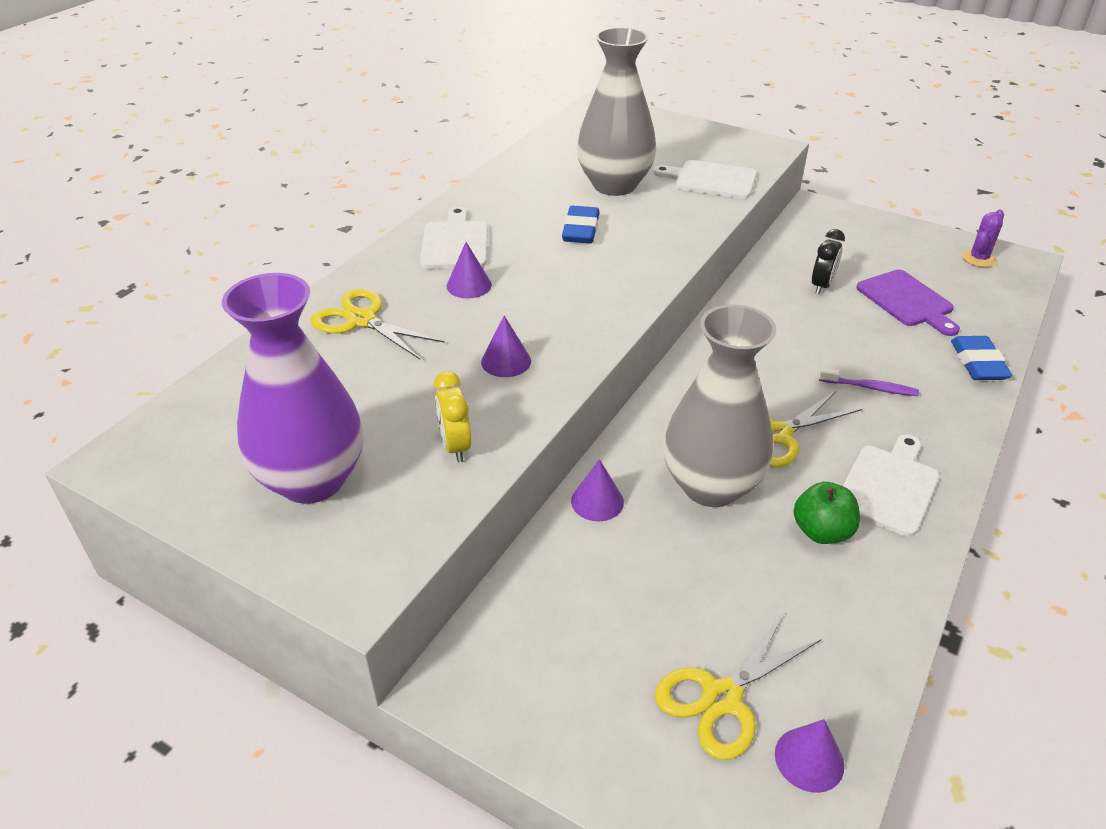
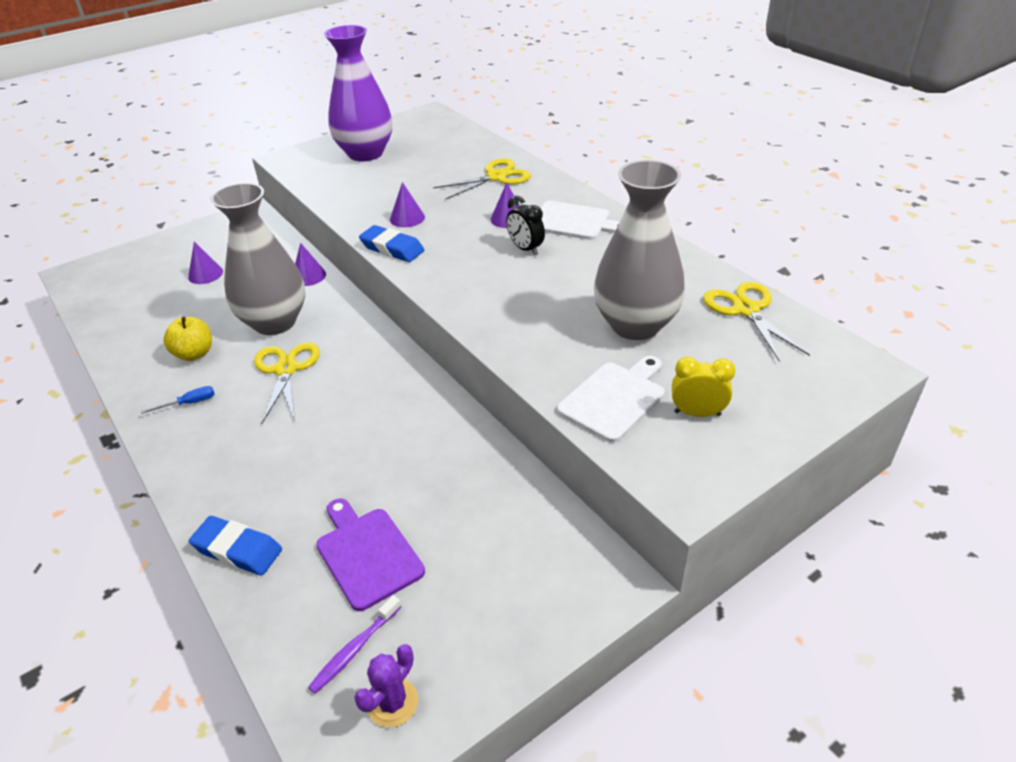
camera: 115 degrees right, 0 degrees up
yellow clock [434,371,471,462] -> yellow clock moved to [672,357,736,417]
blue eraser [562,206,599,243] -> blue eraser moved to [359,225,424,262]
yellow scissors [655,612,822,760] -> yellow scissors moved to [703,282,810,362]
purple cone [775,719,844,793] -> purple cone moved to [188,242,223,284]
green apple [793,482,860,544] -> yellow apple [163,317,212,361]
black clock [812,229,845,294] -> black clock moved to [506,196,545,255]
purple toothbrush [819,368,919,396] -> purple toothbrush moved to [308,595,401,694]
white cutting board [843,434,939,537] -> blue screwdriver [141,386,215,414]
purple cutting board [856,270,960,336] -> purple cutting board turned 60 degrees clockwise [316,499,425,611]
purple cactus [962,209,1004,267] -> purple cactus turned 60 degrees clockwise [354,644,418,728]

